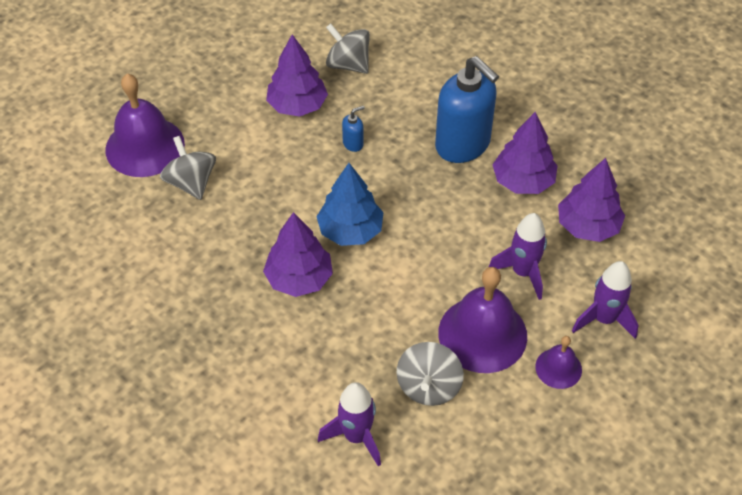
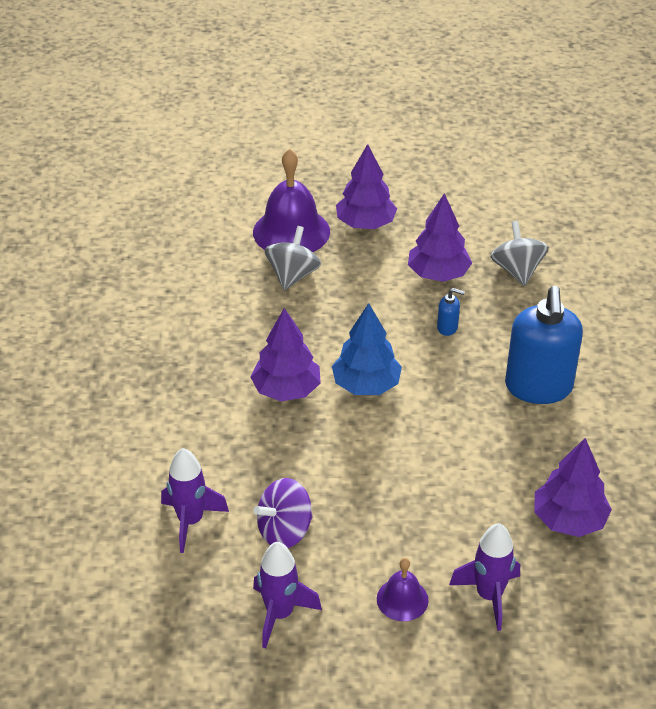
camera: 45 degrees right, 10 degrees down
grey spinning top [397,342,464,406] -> purple spinning top [253,478,313,548]
purple bell [438,267,527,373] -> none
purple rocket [489,213,547,300] -> purple rocket moved to [253,542,322,648]
purple tree [492,112,558,194] -> purple tree moved to [336,144,397,229]

